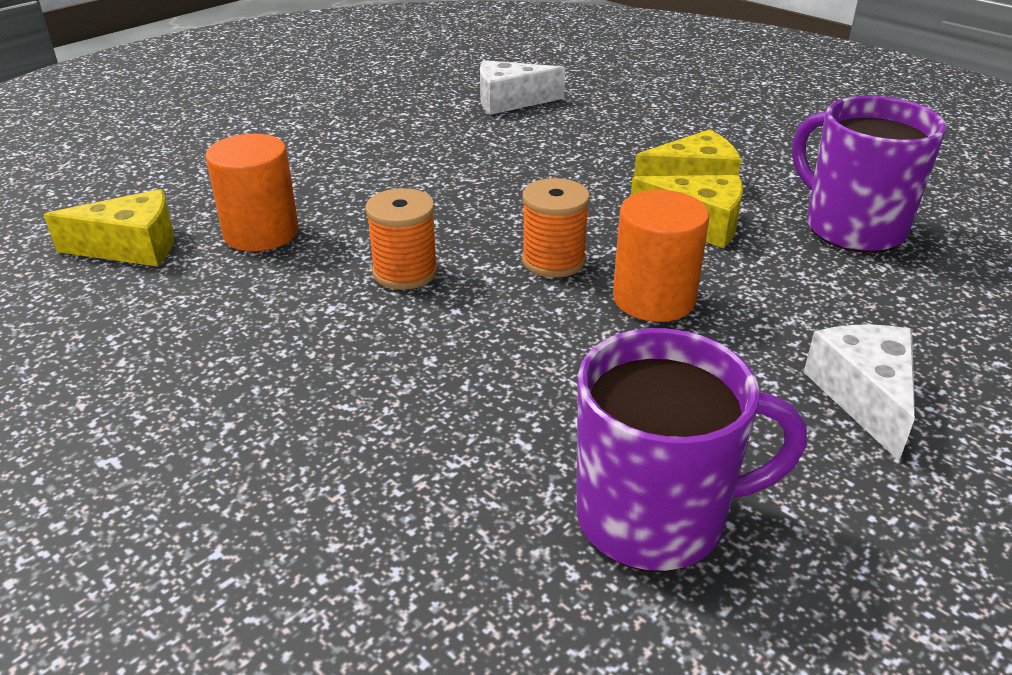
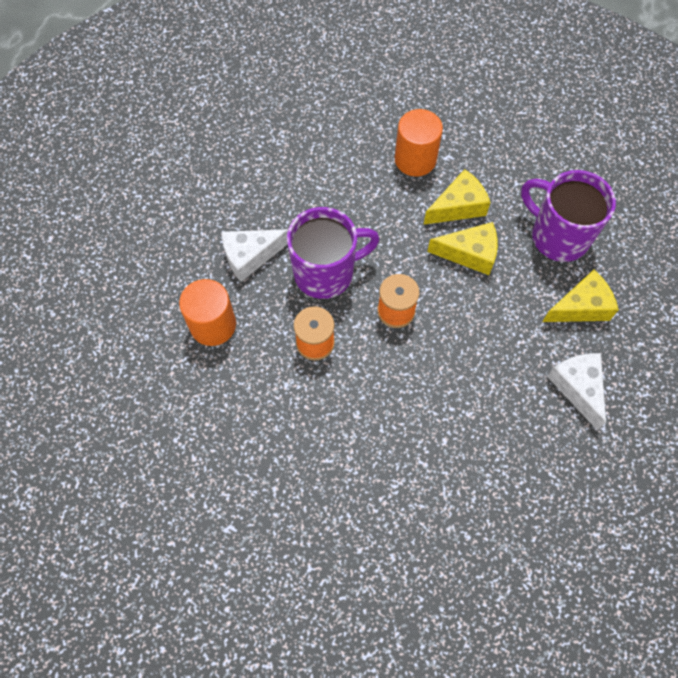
camera: 15 degrees left, 30 degrees up
yellow cheese [44,189,174,267] -> yellow cheese moved to [542,270,619,322]
white cheese [480,60,565,115] -> white cheese moved to [222,229,288,282]
purple mug [576,328,807,572] -> purple mug moved to [287,207,380,299]
orange cylinder [613,190,709,322] -> orange cylinder moved to [395,109,443,177]

